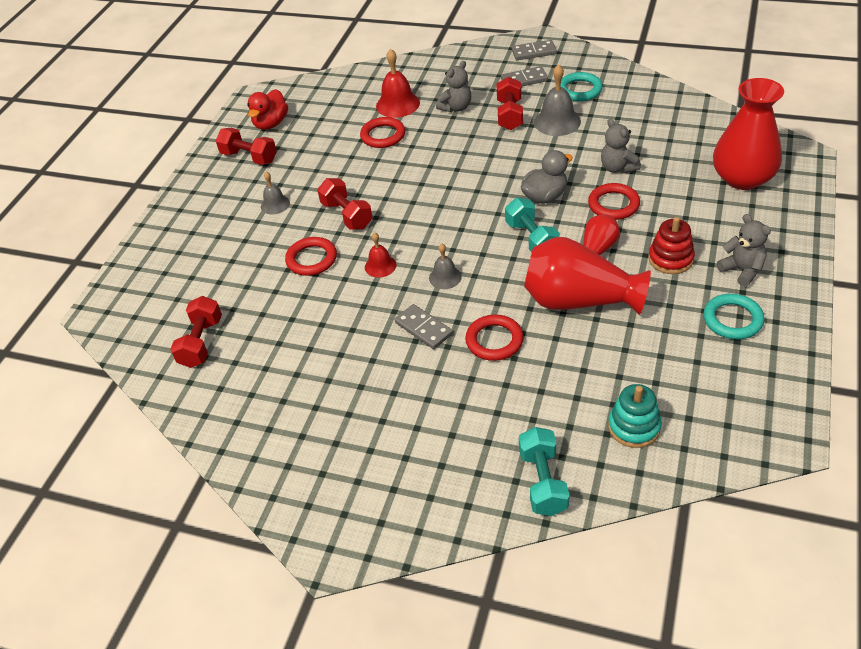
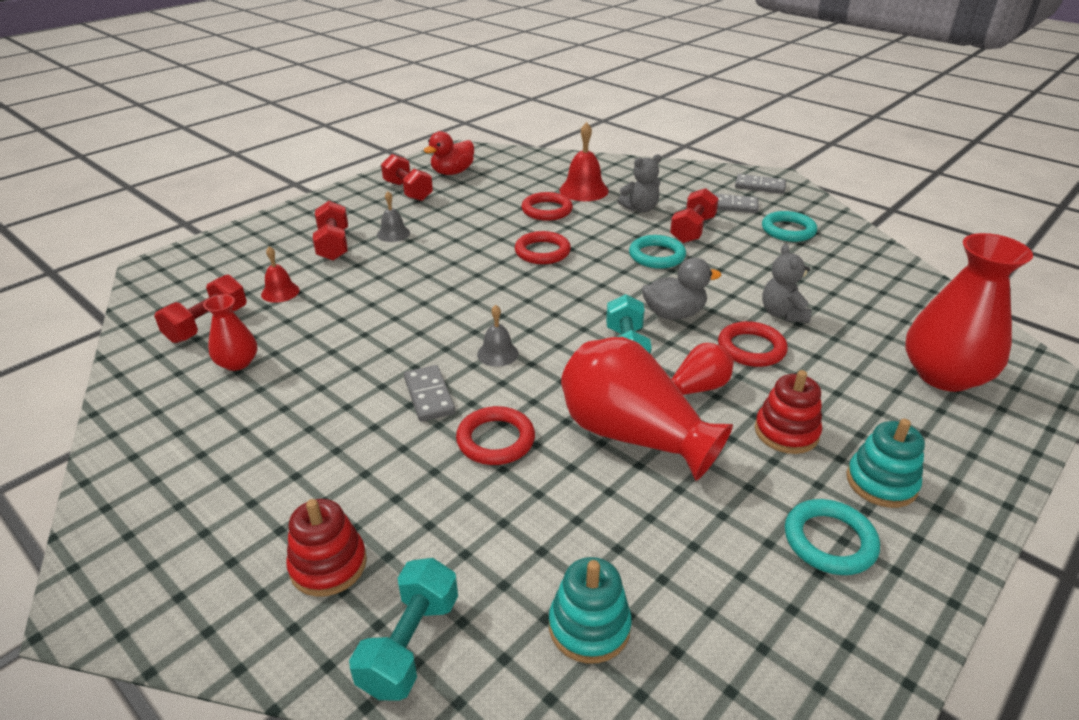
camera: 20 degrees right, 10 degrees down
red ring [285,237,337,276] -> red ring moved to [515,231,571,264]
red dumbbell [317,178,373,230] -> red dumbbell moved to [313,201,348,261]
red bell [365,232,396,278] -> red bell moved to [261,246,300,303]
grey bell [534,64,581,136] -> none
grey teddy bear [717,214,771,287] -> turquoise stacking toy [846,419,925,508]
none -> red vase [203,295,257,371]
none -> red stacking toy [286,499,367,597]
none -> turquoise ring [629,235,686,269]

